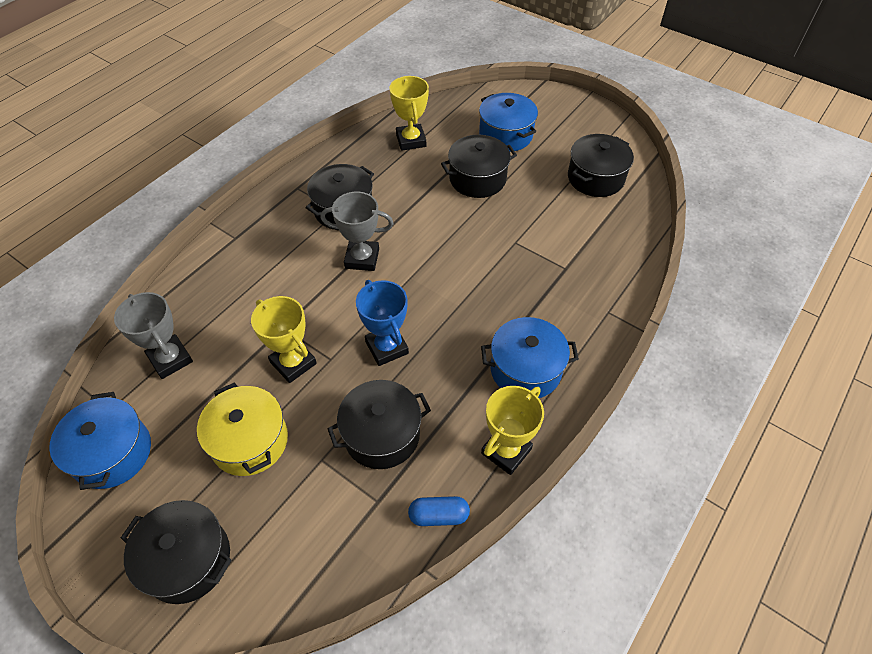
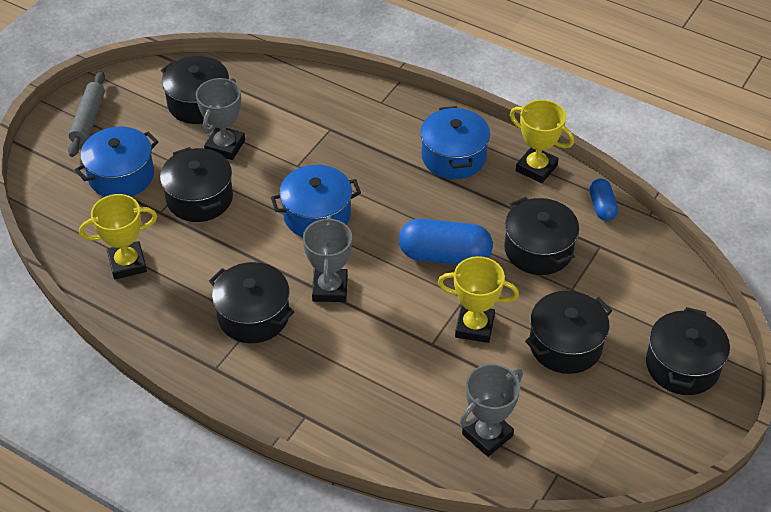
camera: 95 degrees left, 5 degrees down
blue pot [49,392,151,490] -> blue pot moved to [271,165,361,237]
yellow pot [197,383,288,476] -> black pot [525,291,612,374]
yellow trophy [251,296,317,383] -> yellow trophy turned 60 degrees clockwise [438,256,519,343]
blue trophy [356,280,409,366] -> blue capsule [399,219,493,265]
none -> grey rolling pin [68,71,105,157]
none -> grey trophy [196,78,245,160]

